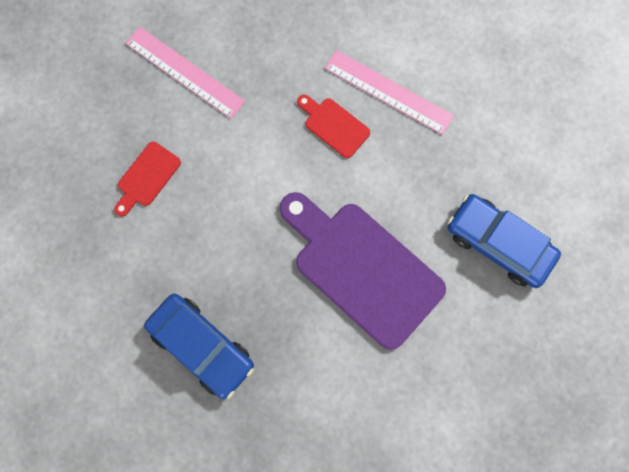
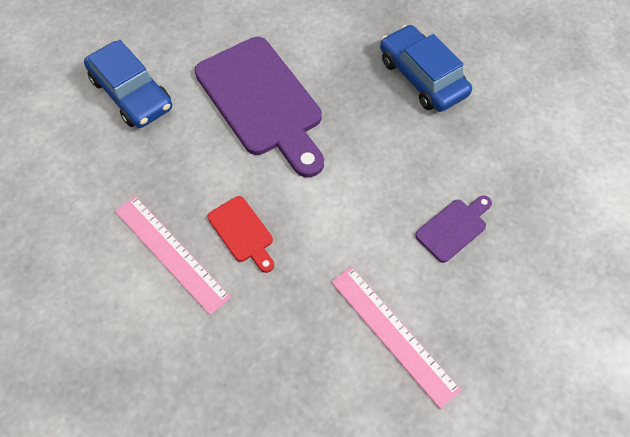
camera: 165 degrees left, 15 degrees down
red cutting board [114,142,181,217] -> purple cutting board [415,195,492,263]

